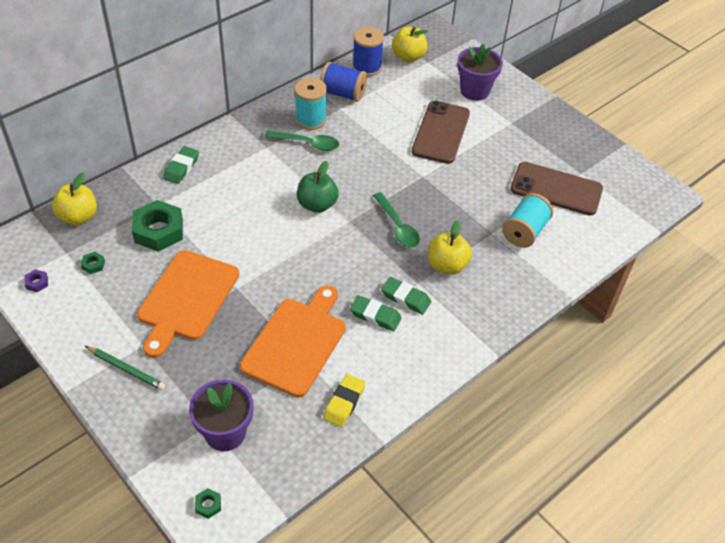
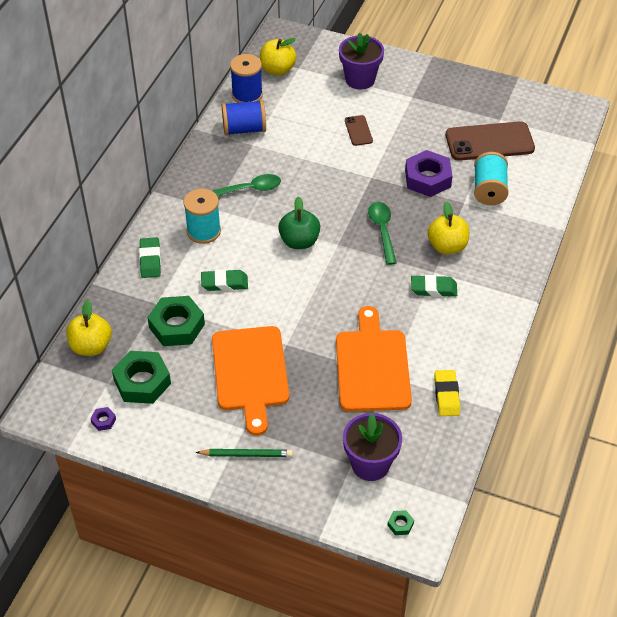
camera: 25 degrees left, 0 degrees up
green nut [81,252,105,274] -> green nut [112,351,171,404], size x2.39
turquoise spool [294,78,327,130] -> turquoise spool moved to [183,189,221,244]
green eraser [350,295,402,331] -> green eraser moved to [201,269,248,291]
green spoon [373,192,420,248] -> green spoon turned 135 degrees counterclockwise [368,202,397,265]
brown phone [412,101,470,164] -> brown phone [345,115,373,146], size x0.49
none -> purple nut [405,150,452,197]

